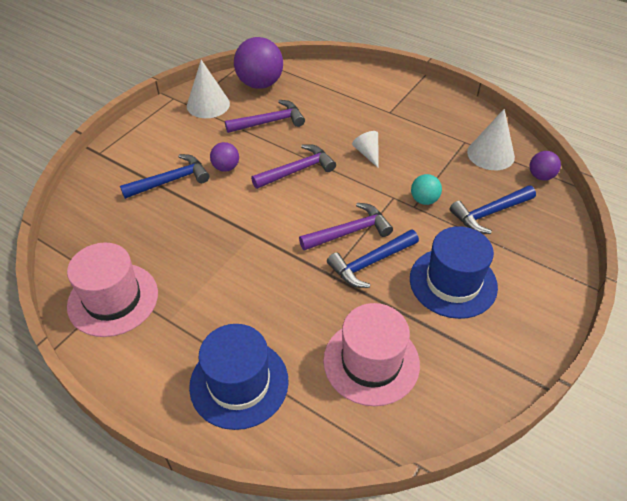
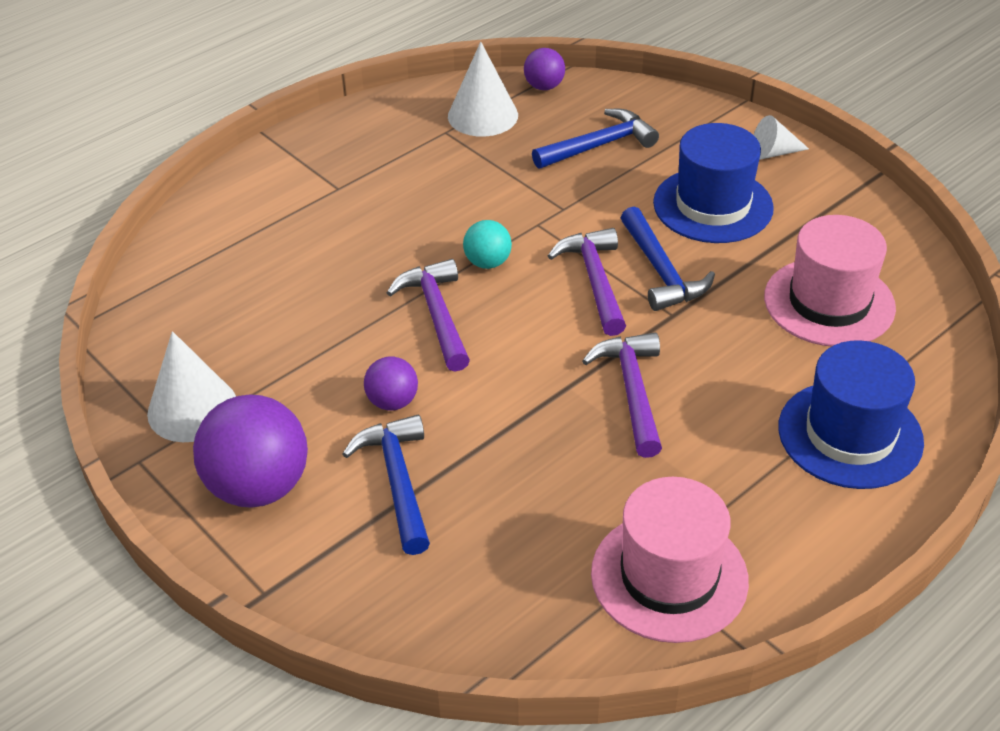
camera: 75 degrees left, 5 degrees down
purple hammer [225,100,305,133] -> purple hammer moved to [582,332,662,458]
purple ball [234,37,283,89] -> purple ball moved to [193,395,308,508]
white cone [352,131,378,168] -> white cone moved to [754,115,809,160]
turquoise ball [411,174,442,205] -> turquoise ball moved to [463,220,512,269]
blue hammer [450,185,536,234] -> blue hammer turned 105 degrees counterclockwise [532,109,659,169]

